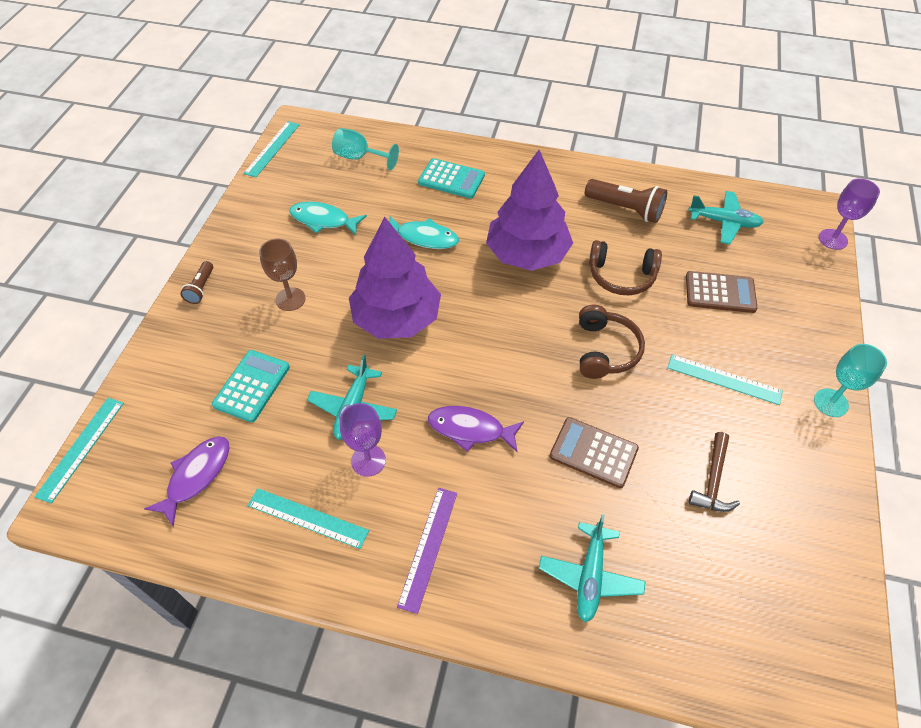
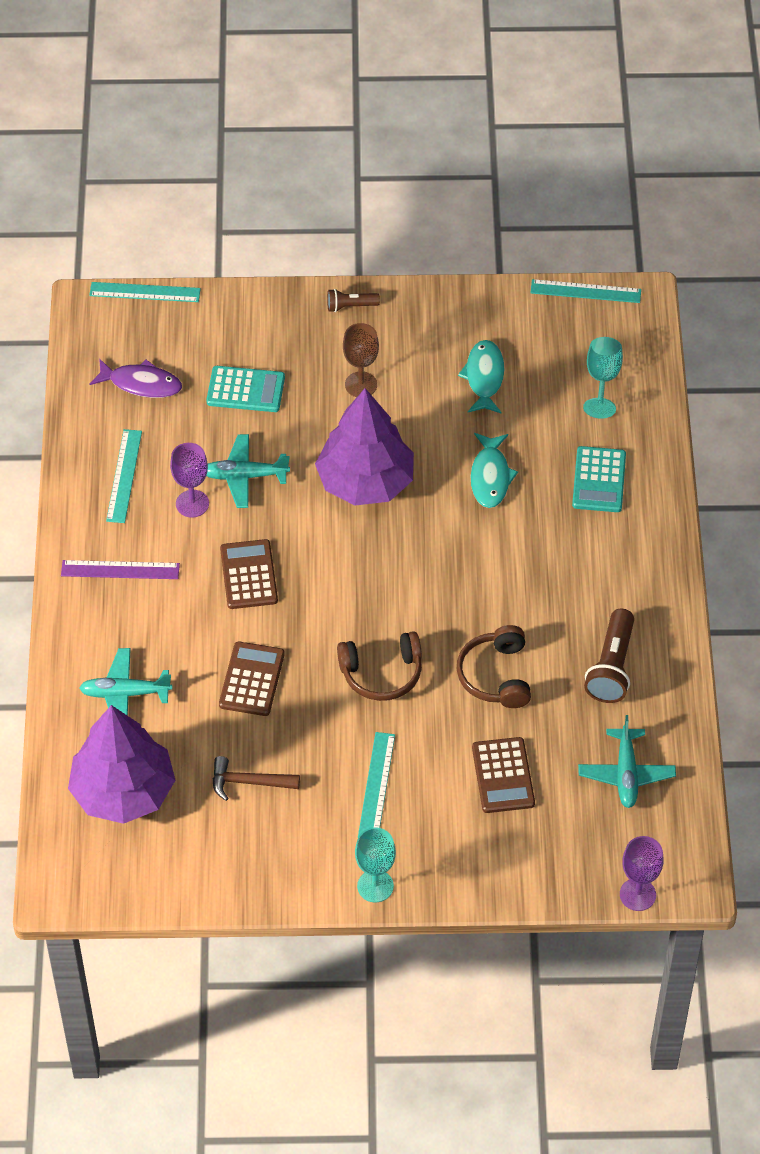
camera: 75 degrees right, 0 degrees up
purple fish [428,406,524,452] -> brown calculator [220,539,278,609]
purple tree [486,150,573,271] -> purple tree moved to [68,705,176,824]

